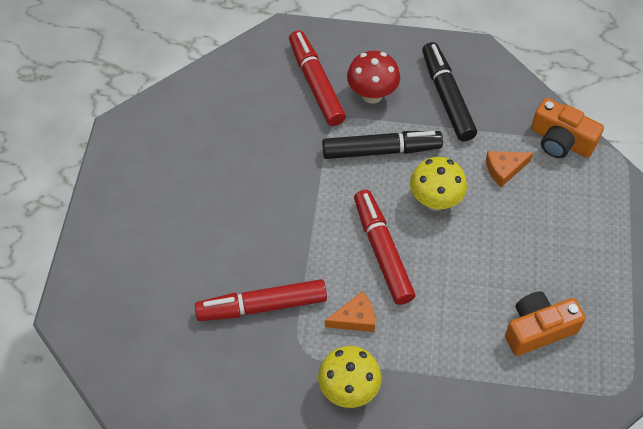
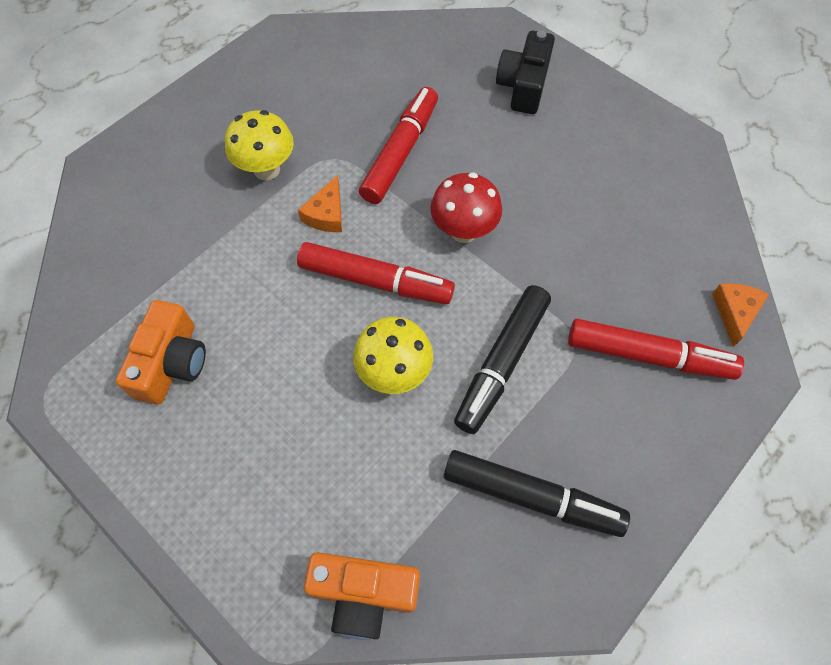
camera: 125 degrees right, 5 degrees up
red mushroom [347,51,400,104] -> red mushroom moved to [430,172,502,243]
orange cheese [486,151,533,187] -> orange cheese moved to [712,283,769,347]
orange camera [531,98,604,158] -> orange camera turned 150 degrees counterclockwise [304,552,420,640]
none -> black camera [496,31,555,114]

